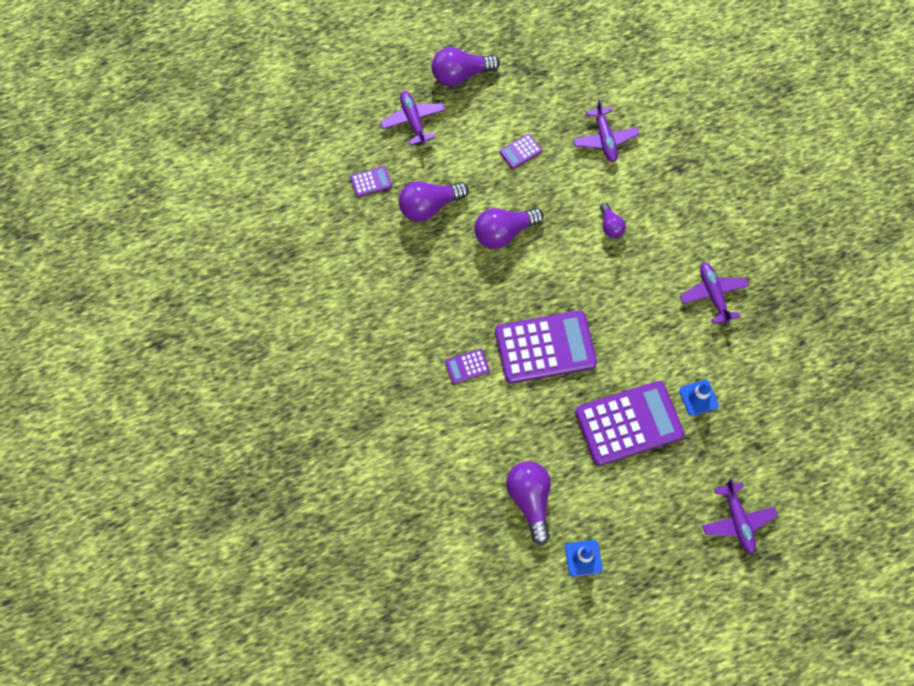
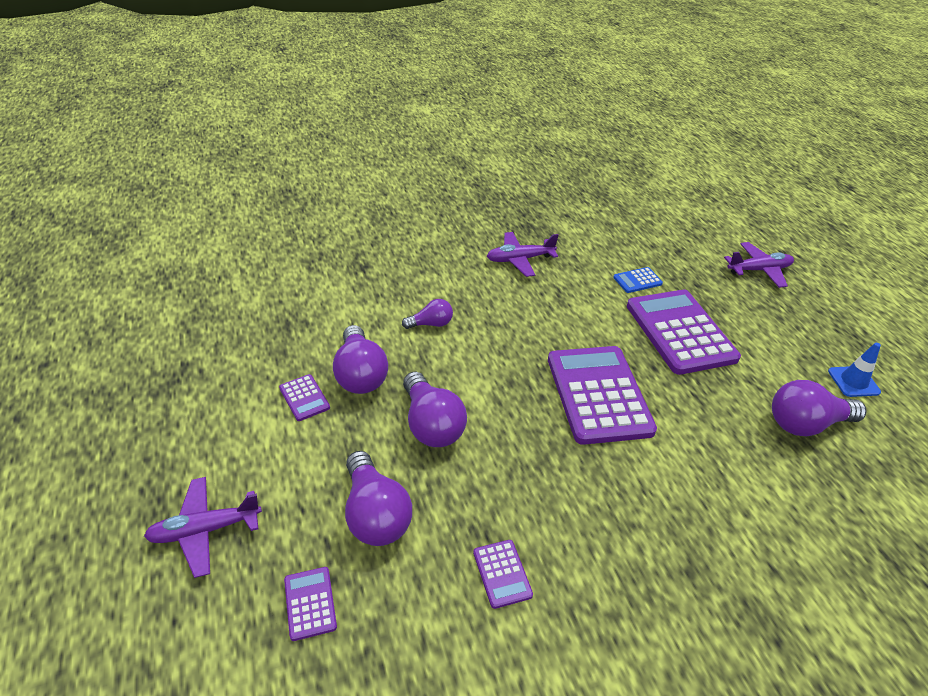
camera: 90 degrees left, 25 degrees down
purple light bulb [432,47,500,86] -> purple light bulb moved to [333,325,388,394]
purple calculator [445,349,490,384] -> purple calculator moved to [473,540,533,609]
purple plane [573,99,640,162] -> none
blue traffic cone [679,380,719,416] -> blue calculator [613,267,663,293]

